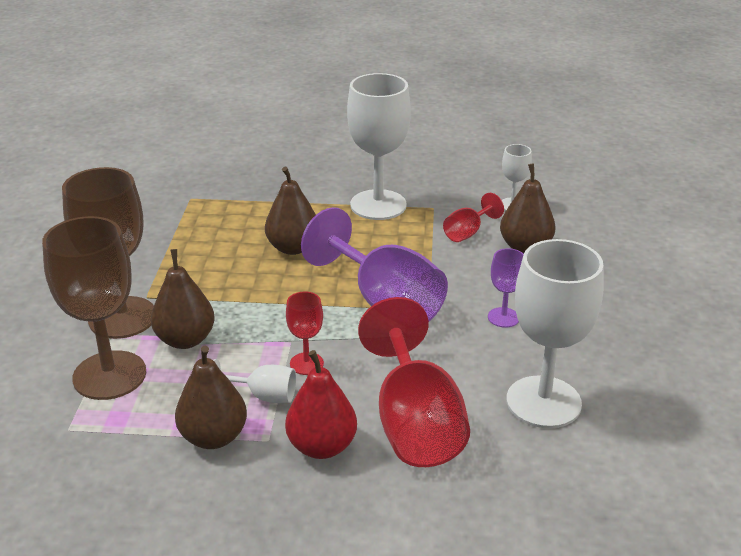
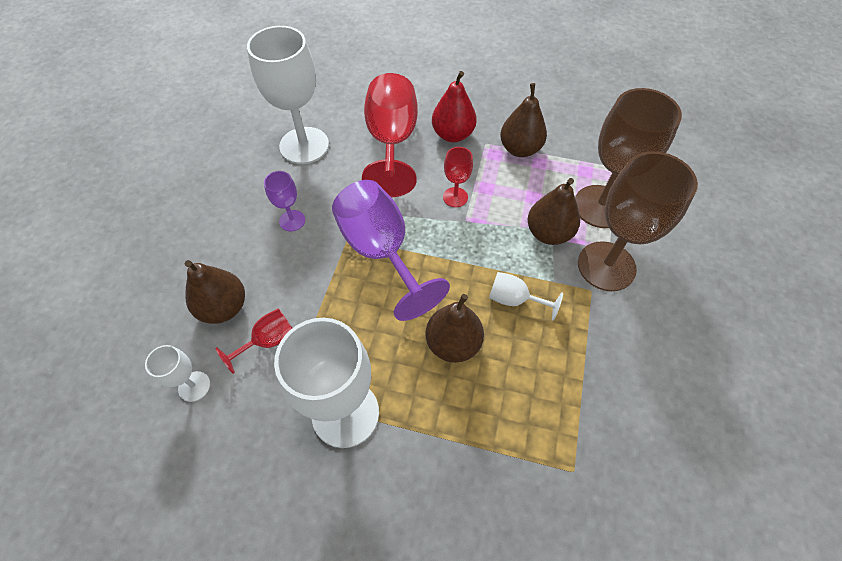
camera: 170 degrees left, 25 degrees up
white goblet [213,359,296,403] -> white goblet moved to [489,272,563,320]

